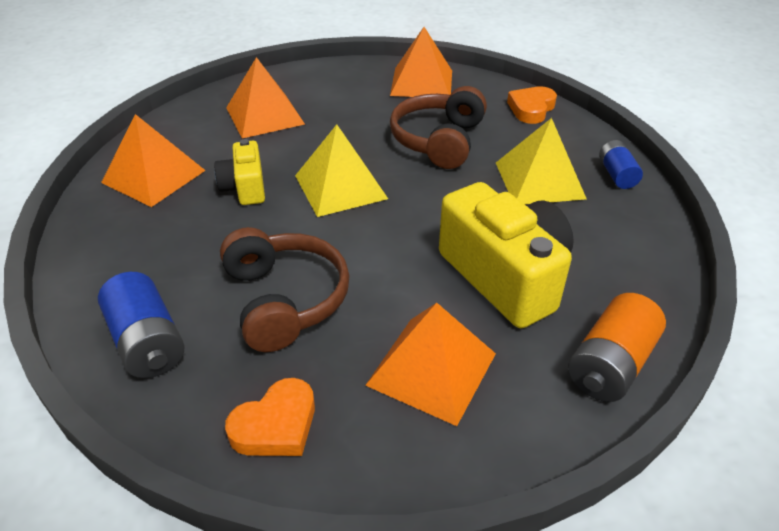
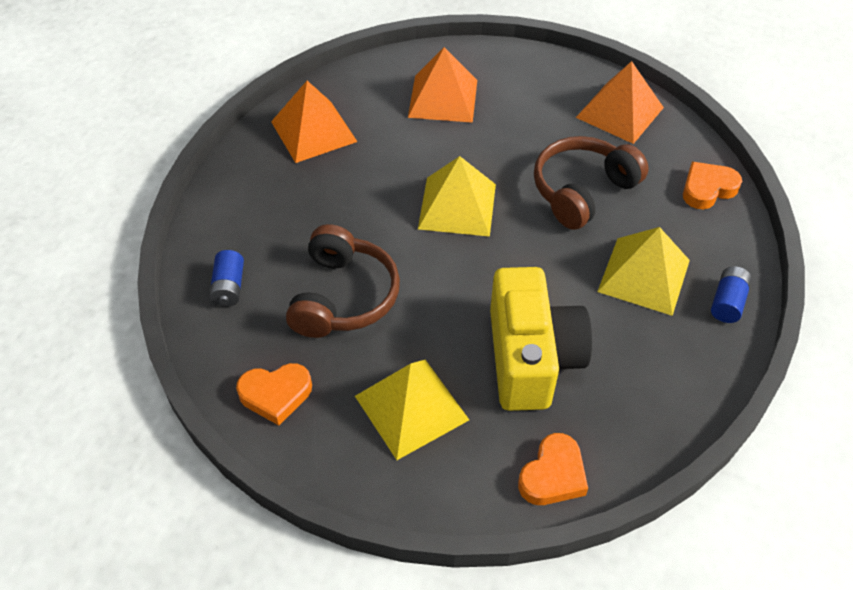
camera: 30 degrees right, 10 degrees up
blue battery [98,272,185,378] -> blue battery [209,250,244,307], size x0.64
yellow camera [214,139,265,205] -> none
orange pyramid [365,303,496,426] -> yellow pyramid [355,360,469,460]
orange battery [568,293,666,402] -> orange heart [518,433,588,505]

